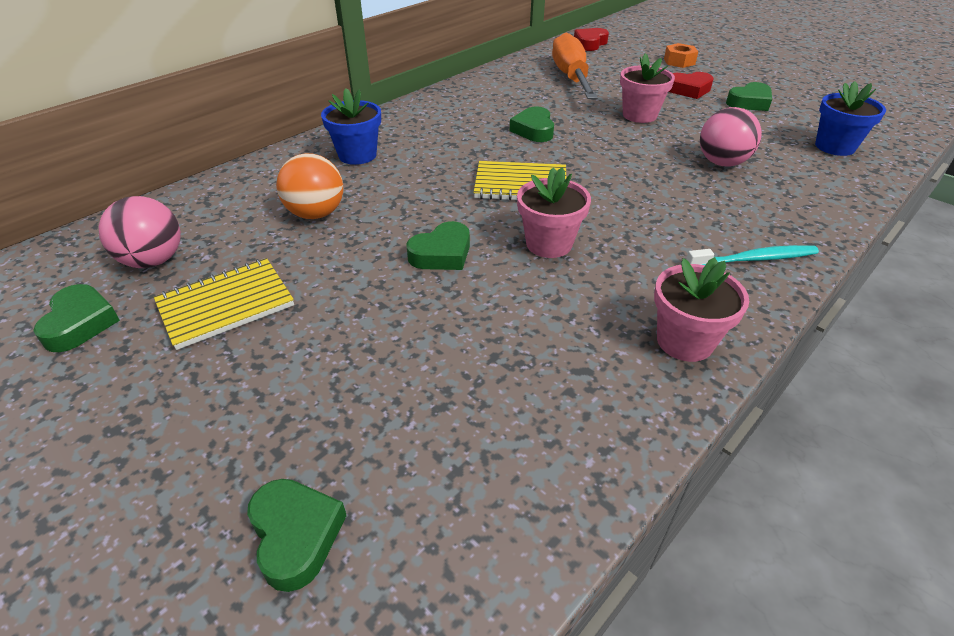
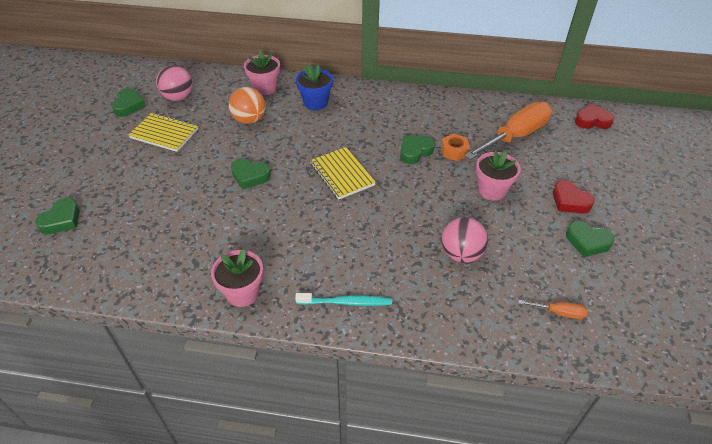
camera: 55 degrees right, 5 degrees up
green heart [33,284,120,352] -> green heart turned 45 degrees counterclockwise [112,88,146,117]
pink flower pot [517,168,591,258] -> pink flower pot moved to [244,50,280,95]
orange nut [664,43,698,68] -> orange nut moved to [441,133,470,161]
turquoise toothbrush [686,245,819,265] -> turquoise toothbrush turned 45 degrees counterclockwise [295,293,392,306]
blue flower pot [815,81,886,156] -> orange screwdriver [518,300,587,319]

